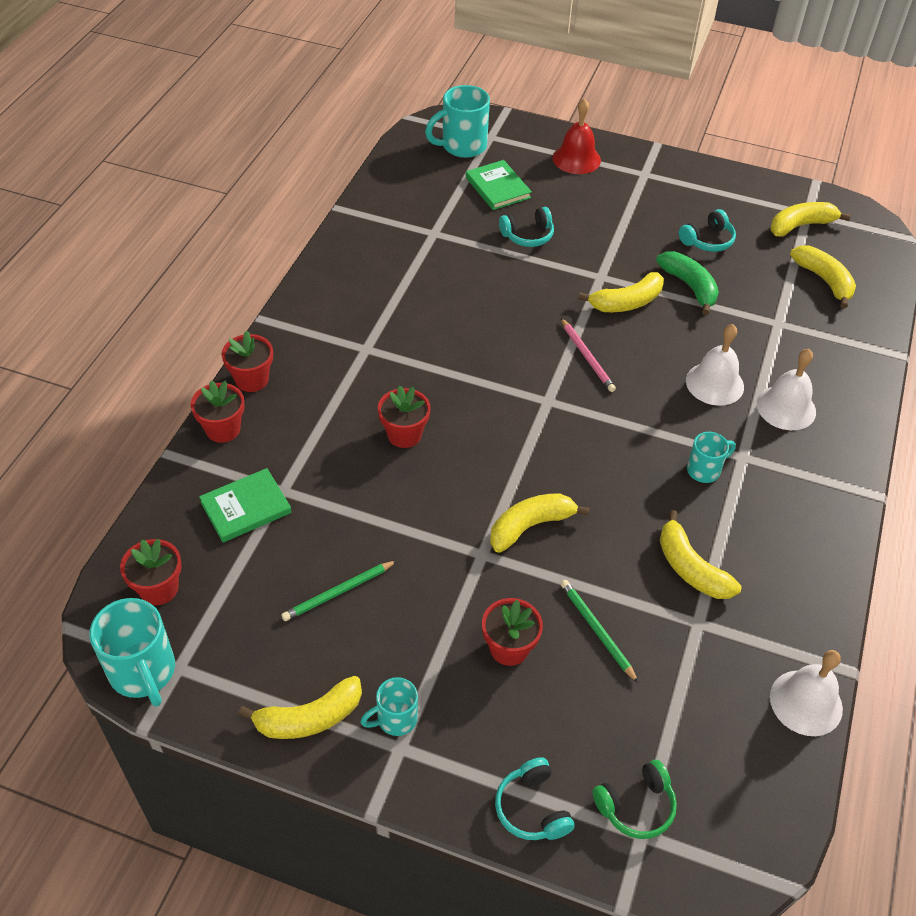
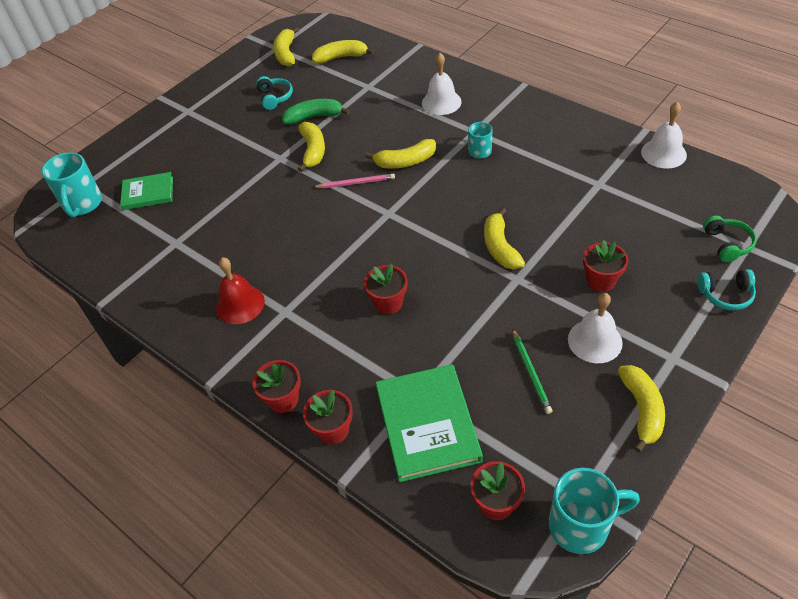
camera: 65 degrees left, 0 degrees up
green book [199,468,292,542] -> green book [376,364,483,482], size x1.65
turquoise mug [361,677,418,736] -> none
turquoise headphones [499,207,554,247] -> none
red bell [553,98,601,174] -> red bell moved to [216,257,265,324]
green pencil [560,580,638,683] -> none
yellow banana [660,510,741,599] -> yellow banana moved to [365,139,436,169]
white bell [686,324,744,406] -> white bell moved to [568,293,623,363]

